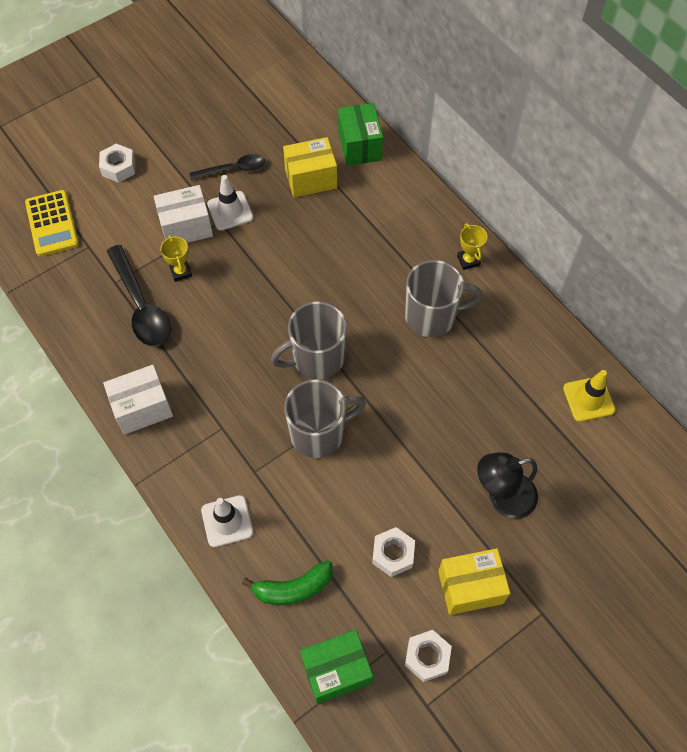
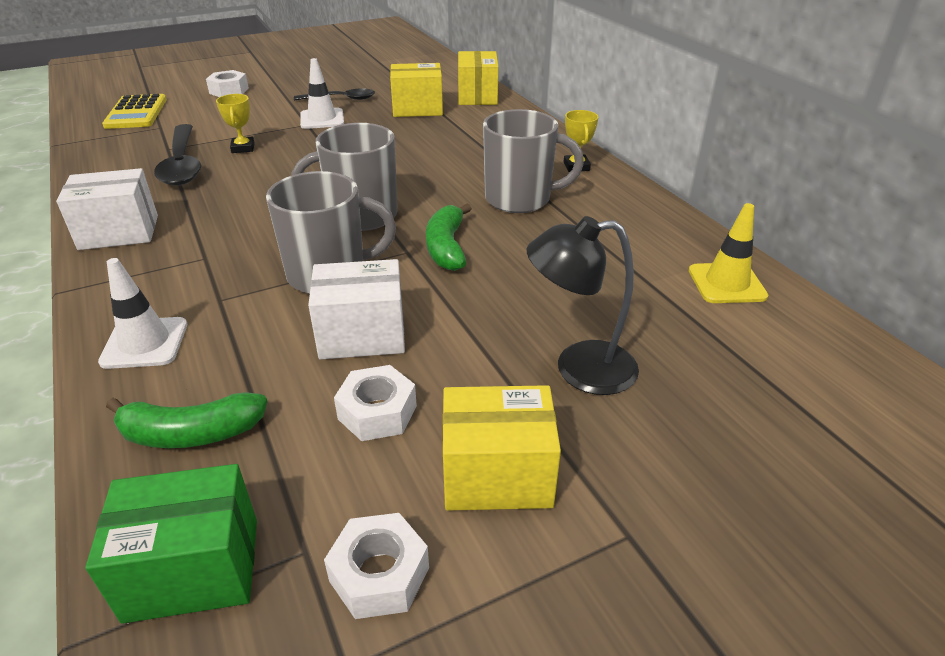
camera: 10 degrees right, 25 degrees down
white box [154,185,213,243] -> white box moved to [308,259,405,360]
green box [338,103,383,166] -> yellow box [458,51,499,105]
none -> green banana [426,204,472,271]

